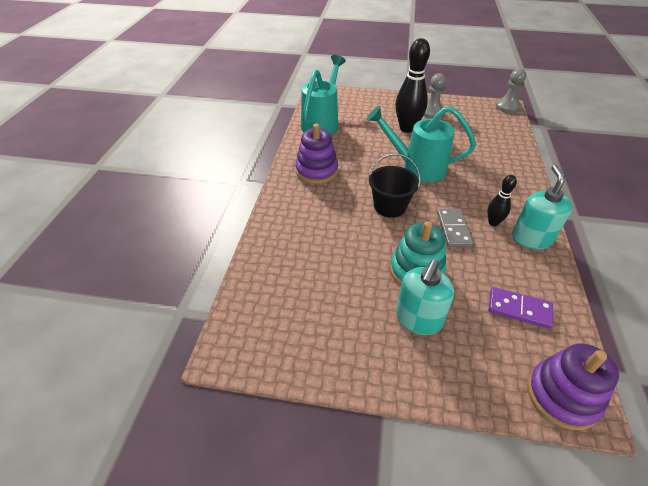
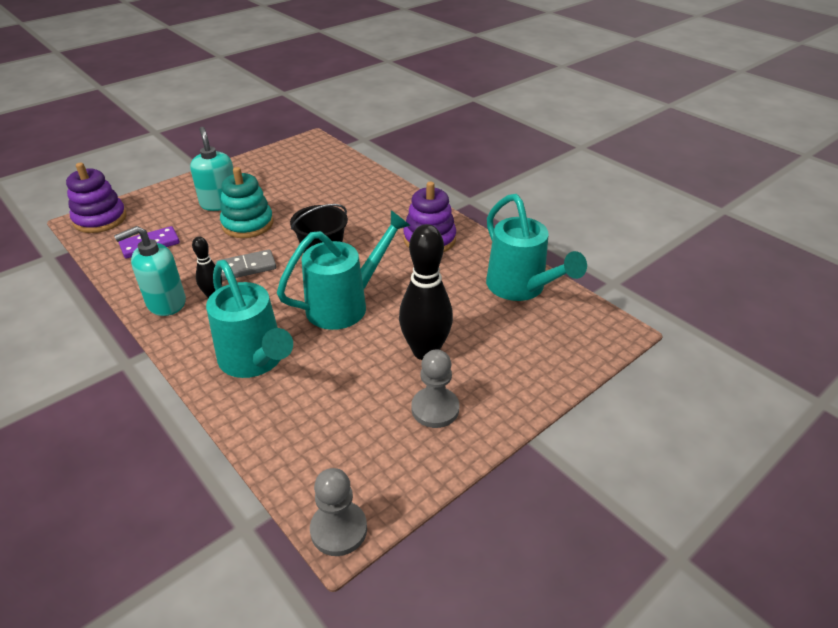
camera: 130 degrees right, 5 degrees down
grey domino [437,209,473,247] -> grey domino turned 60 degrees counterclockwise [215,249,276,281]
turquoise soap dispenser [512,165,572,249] -> turquoise soap dispenser turned 105 degrees clockwise [114,226,186,316]
none -> turquoise watering can [206,260,293,378]

